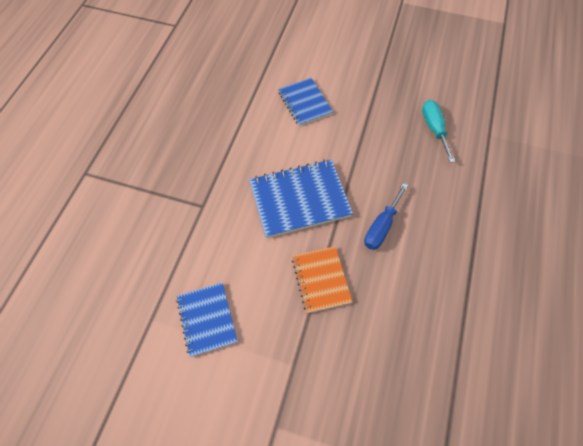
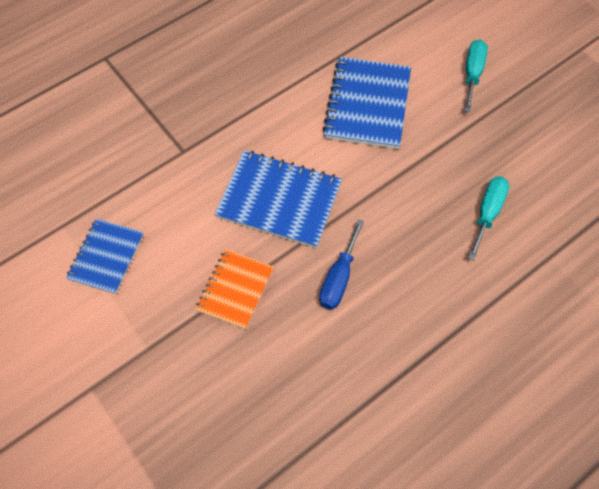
camera: 35 degrees right, 0 degrees up
blue notebook [278,78,333,126] -> blue notebook [322,57,411,149], size x1.58
blue screwdriver [364,183,408,250] -> blue screwdriver turned 45 degrees counterclockwise [319,219,364,310]
none -> turquoise screwdriver [464,40,488,112]

